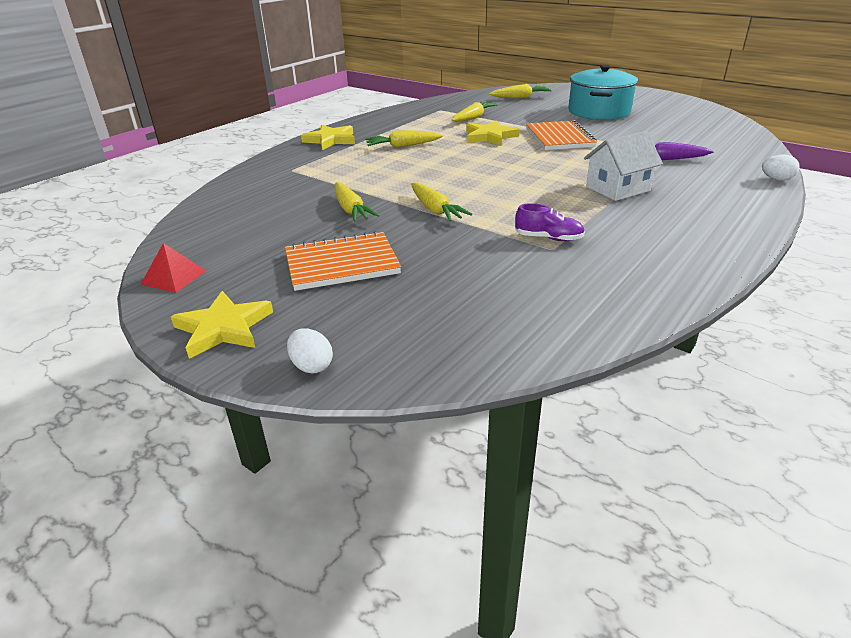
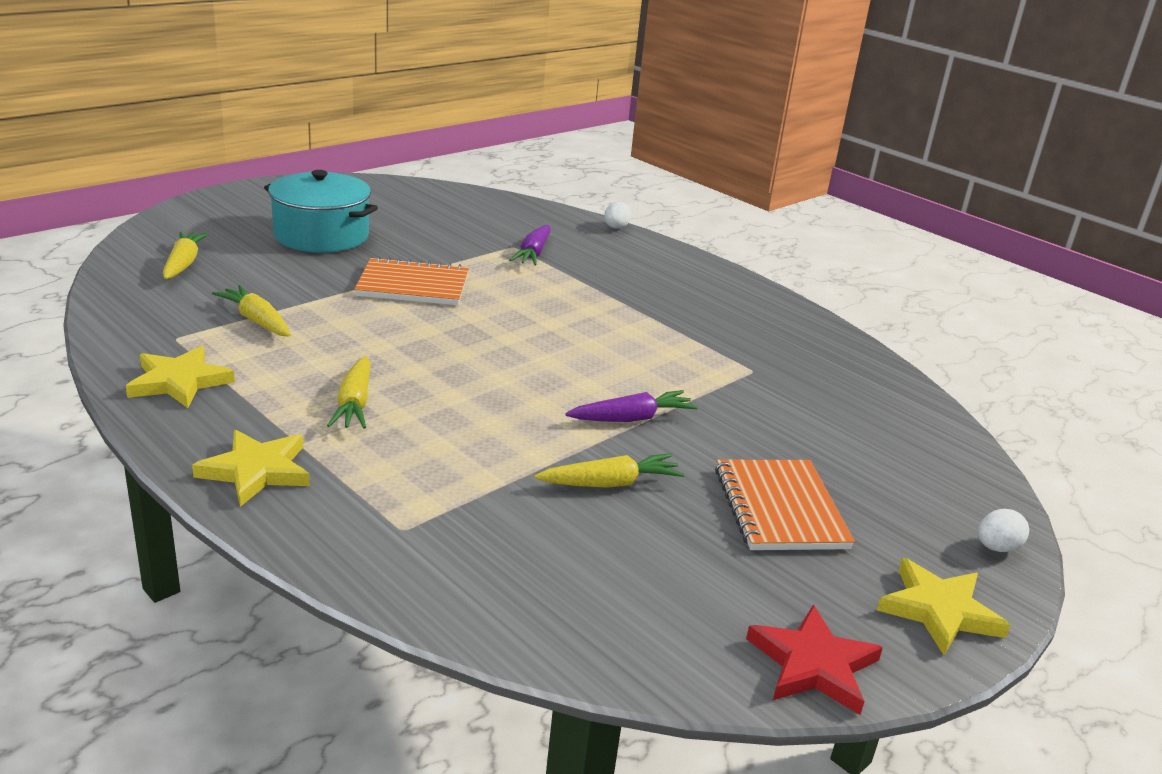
camera: 85 degrees left, 5 degrees down
red pyramid [140,243,206,293] -> red star [746,605,883,715]
yellow carrot [411,183,472,221] -> purple carrot [565,390,698,422]
yellow star [466,120,520,146] -> yellow star moved to [126,346,235,408]
purple shoe [515,203,585,241] -> none
white house [584,131,663,201] -> none

